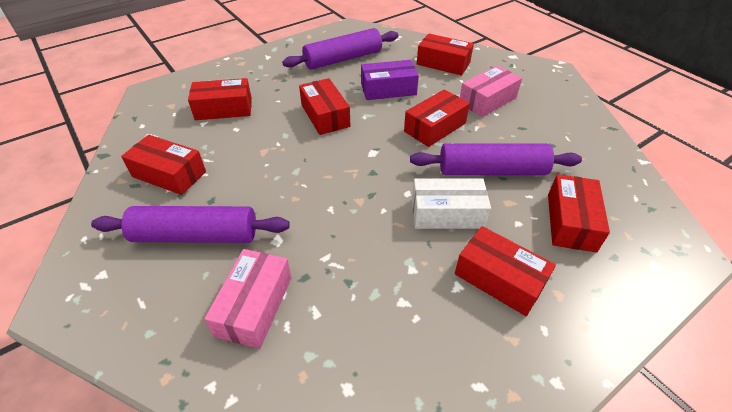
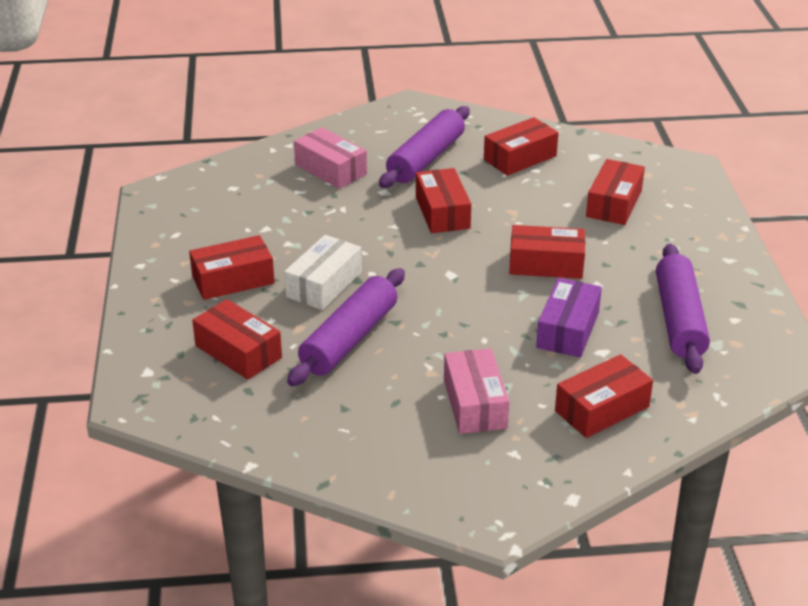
camera: 120 degrees right, 10 degrees down
red box [404,89,470,147] -> red box moved to [416,168,471,233]

